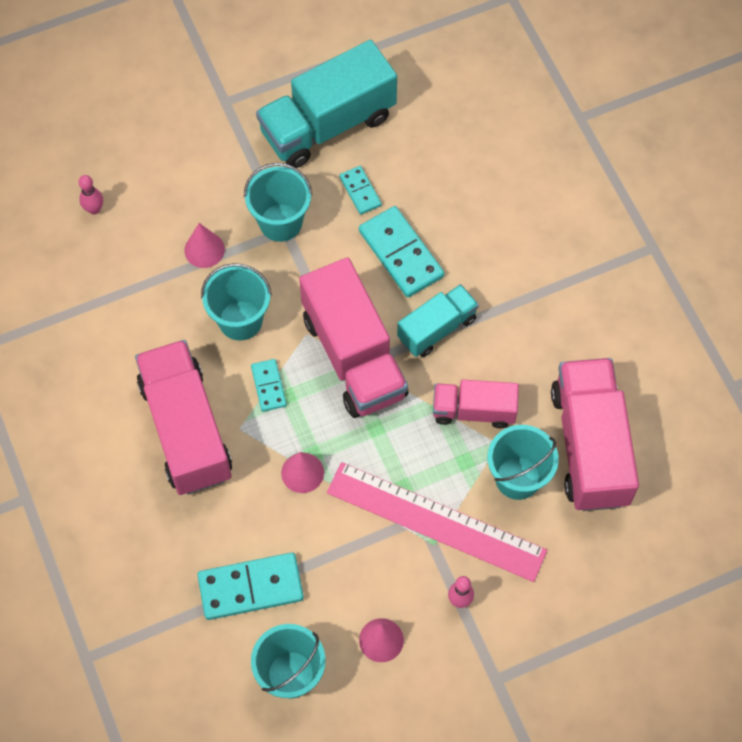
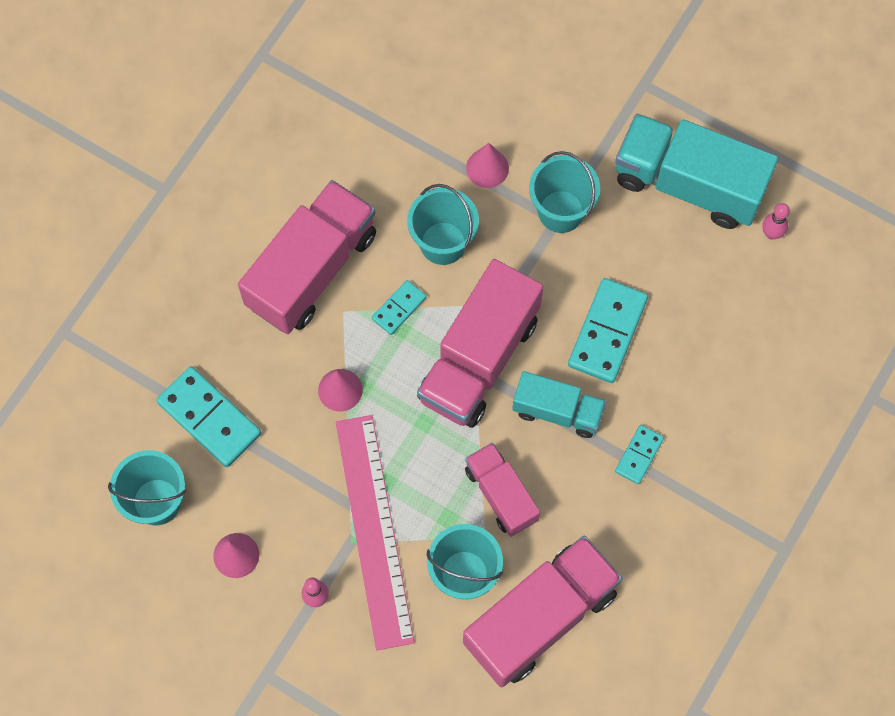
camera: 55 degrees right, 5 degrees up
pink bowling pin [79,175,103,214] -> pink bowling pin moved to [762,203,790,239]
turquoise domino [339,166,382,215] -> turquoise domino moved to [615,425,664,484]

